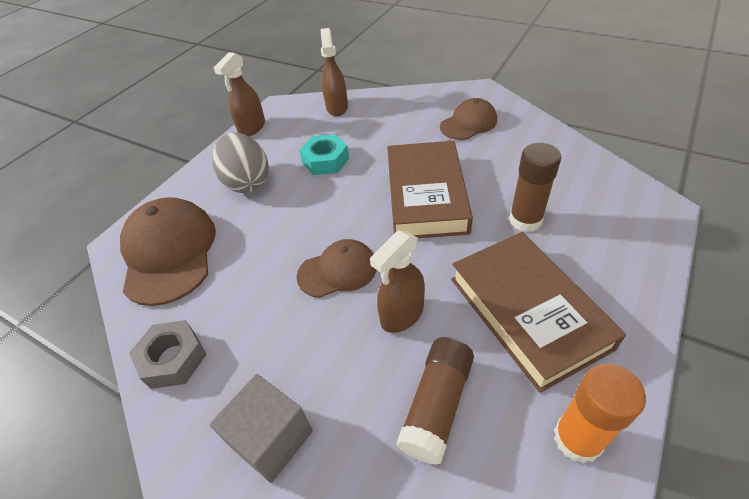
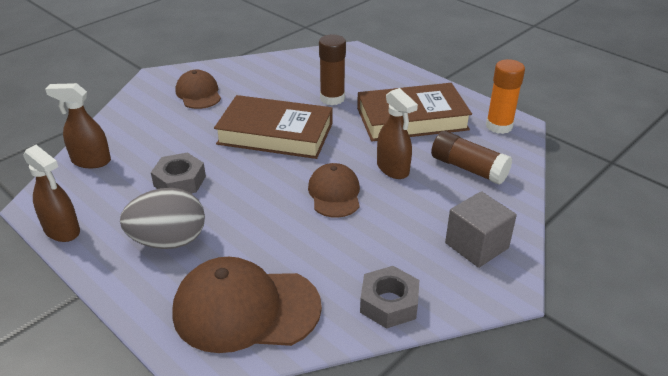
camera: 80 degrees left, 10 degrees down
turquoise nut [299,134,349,175] -> grey nut [151,153,206,193]

